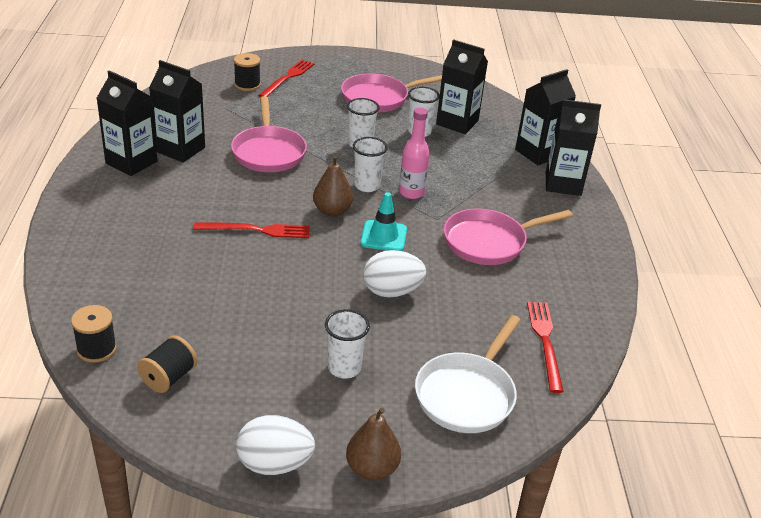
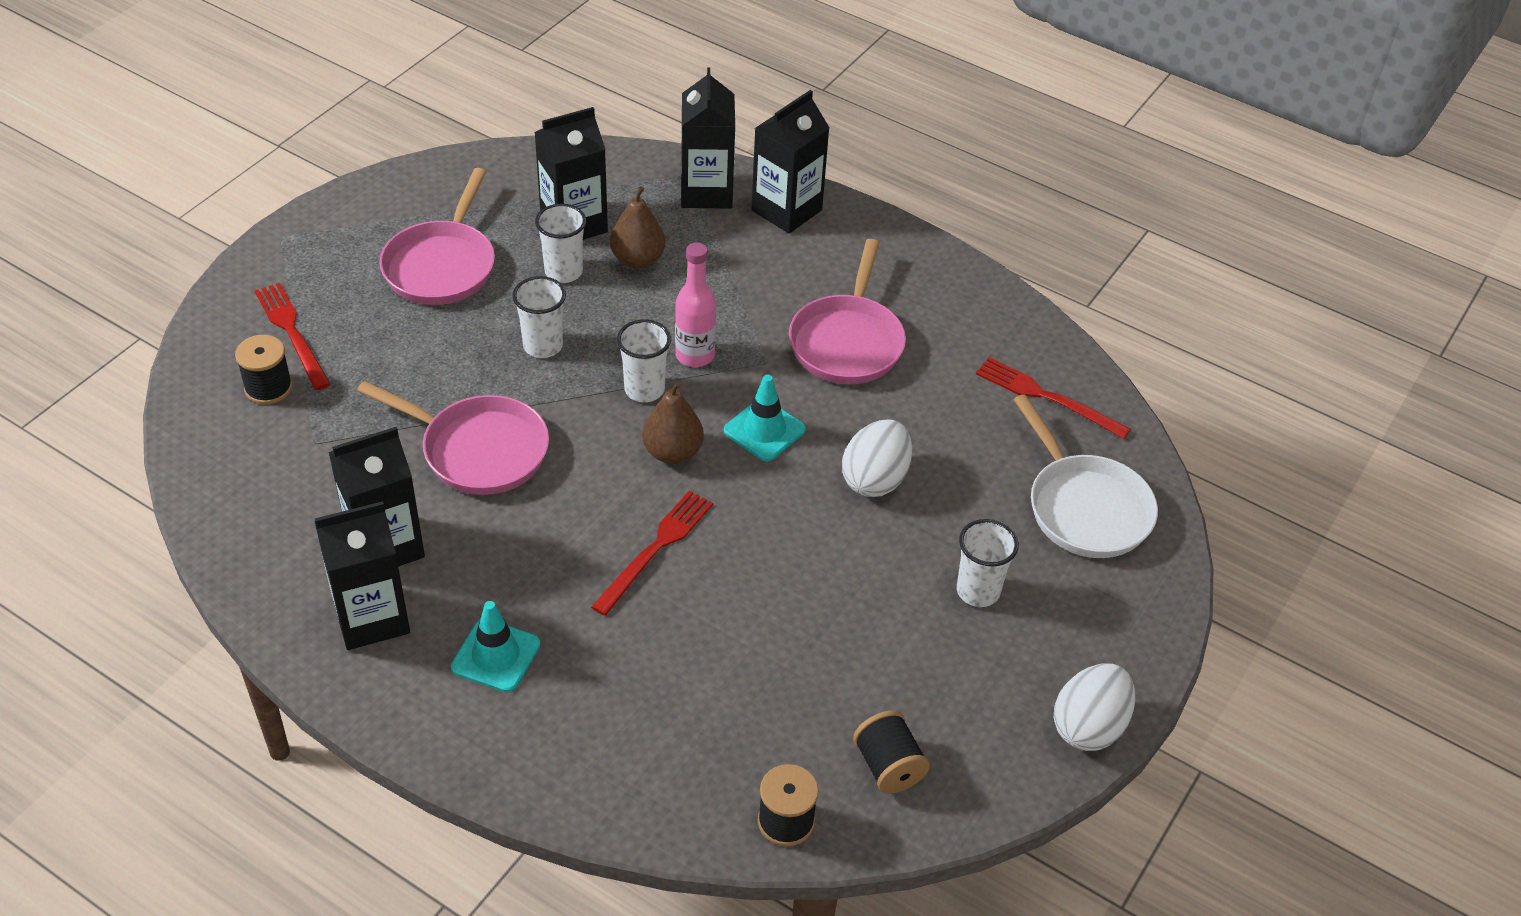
camera: 55 degrees left, 10 degrees up
brown pear [346,408,401,481] -> brown pear moved to [610,186,666,269]
none -> turquoise traffic cone [451,601,541,693]

